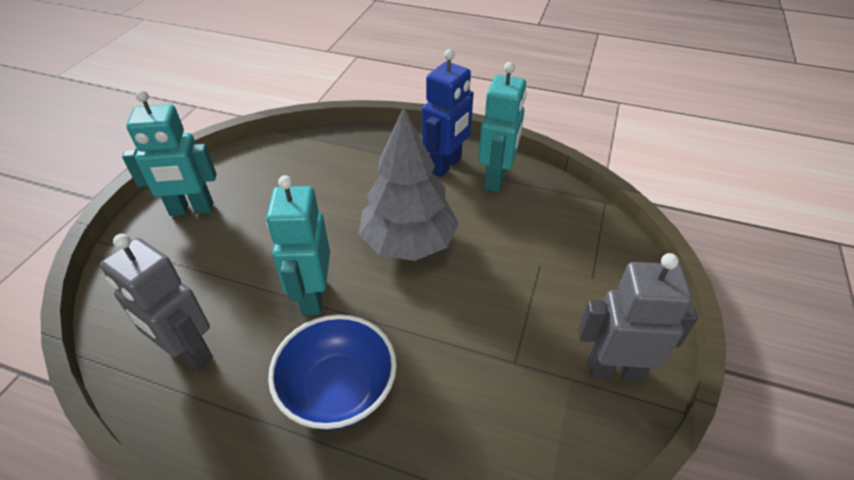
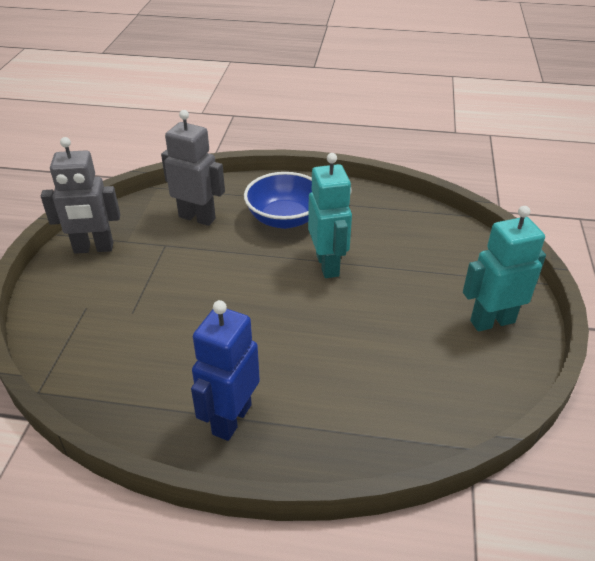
camera: 170 degrees right, 5 degrees down
grey robot [100,234,213,371] -> grey robot moved to [161,110,225,226]
grey tree [359,107,459,261] -> none
turquoise robot [478,62,527,192] -> none

